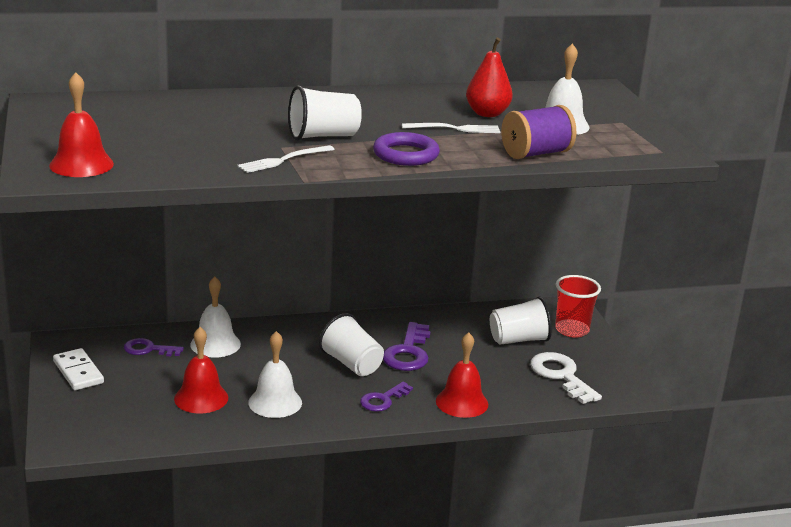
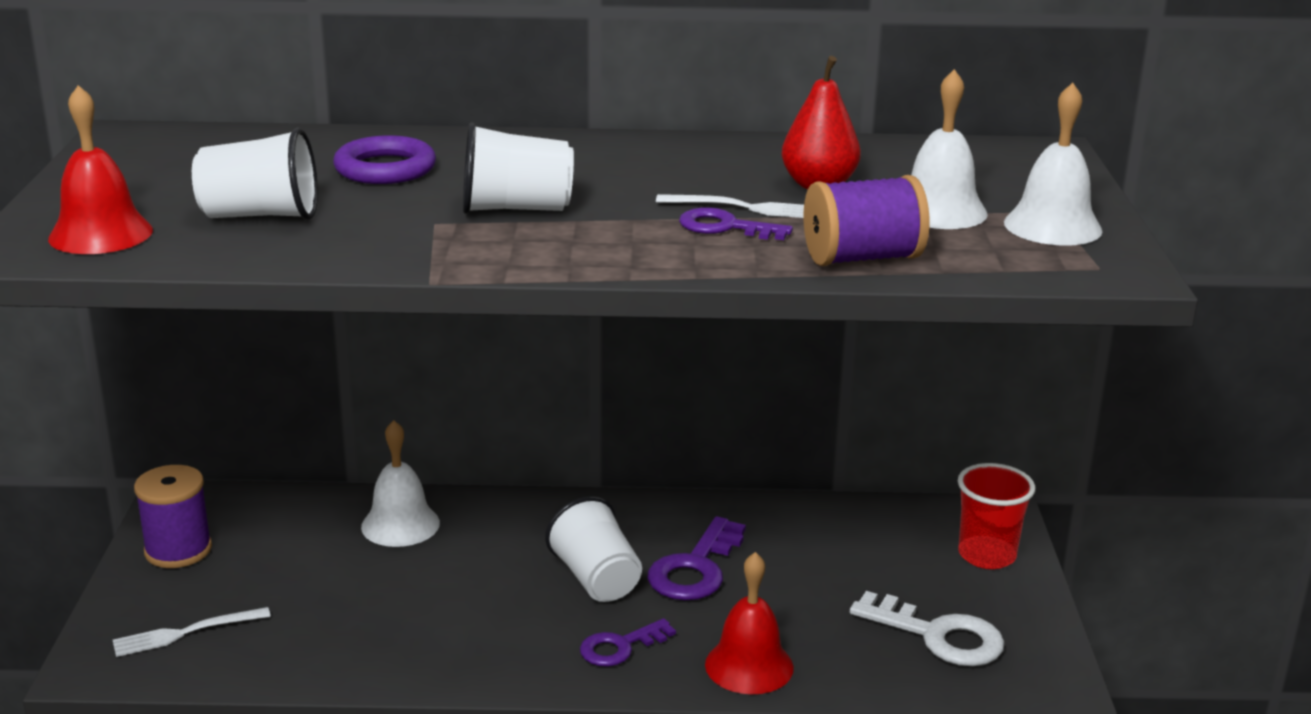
camera: 15 degrees right, 0 degrees up
white domino [53,348,104,390] -> purple spool [134,465,212,568]
purple key [124,338,184,356] -> purple key moved to [679,207,793,240]
red bell [174,327,228,413] -> none
white fork [237,145,335,173] -> white fork moved to [113,607,271,657]
white bell [248,331,302,418] -> white bell moved to [1004,83,1102,246]
purple ring [373,132,440,166] -> purple ring moved to [333,135,436,184]
white cup [490,296,552,345] -> white cup moved to [192,127,318,220]
white key [530,352,602,404] -> white key turned 135 degrees clockwise [850,591,1005,666]

